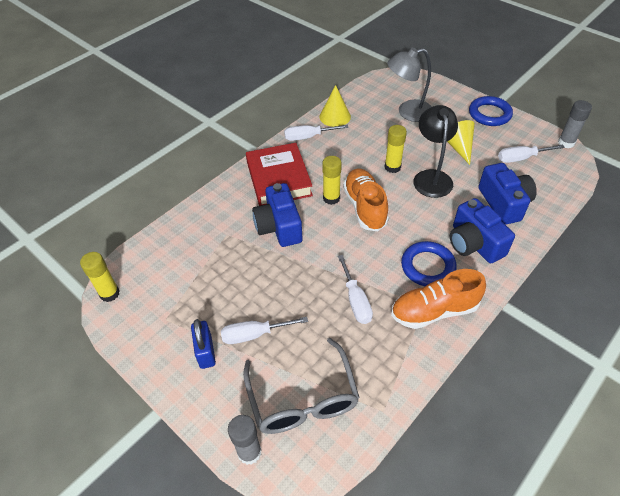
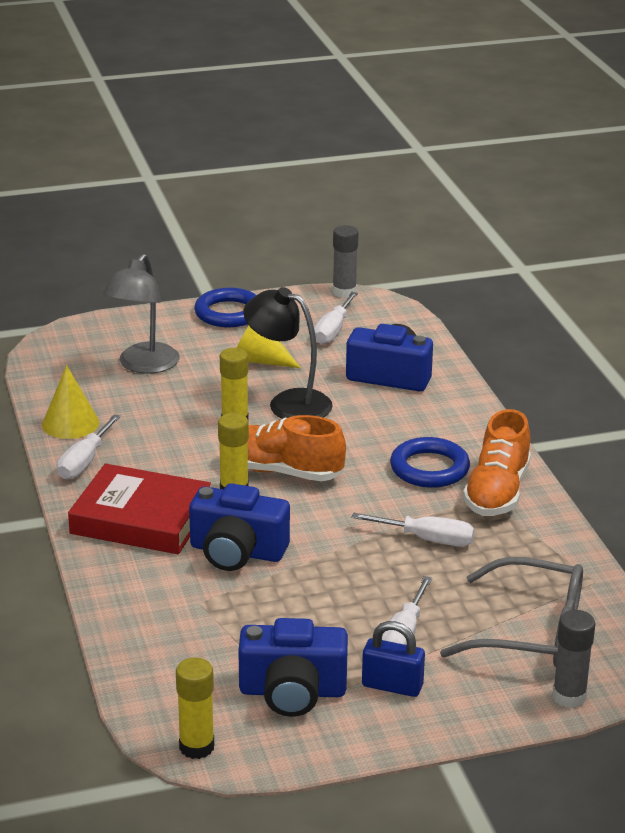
camera: 60 degrees left, 20 degrees down
blue camera [450,198,515,263] -> blue camera moved to [238,618,348,717]

